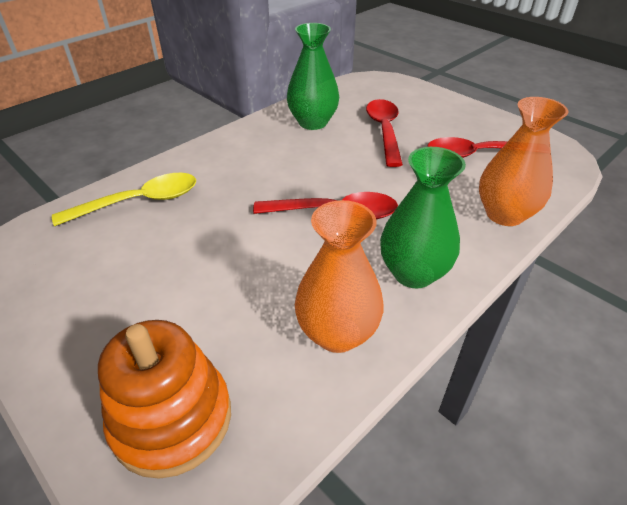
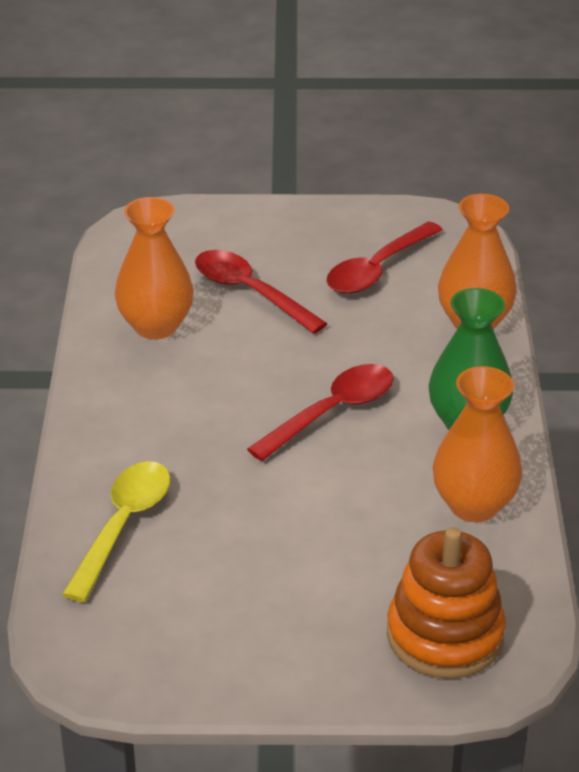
camera: 45 degrees left, 5 degrees down
green vase [287,23,339,130] -> orange vase [115,197,194,339]

